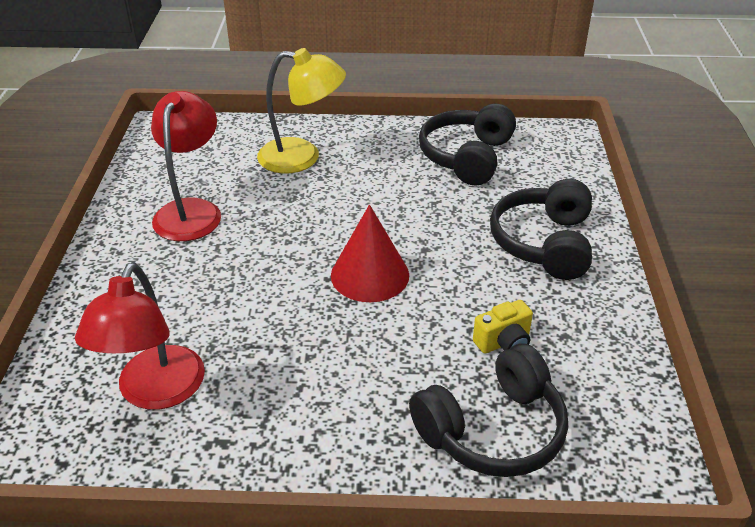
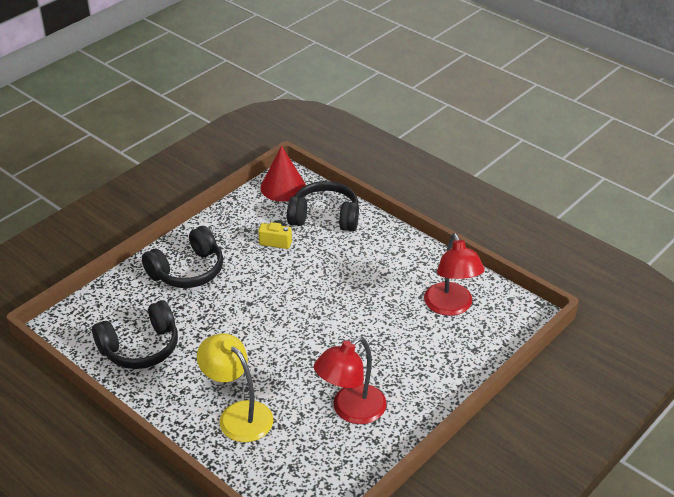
camera: 140 degrees left, 0 degrees up
red lamp [75,262,205,410] -> red lamp turned 120 degrees clockwise [424,233,485,316]
red cone [331,205,409,302] -> red cone moved to [260,146,306,202]

